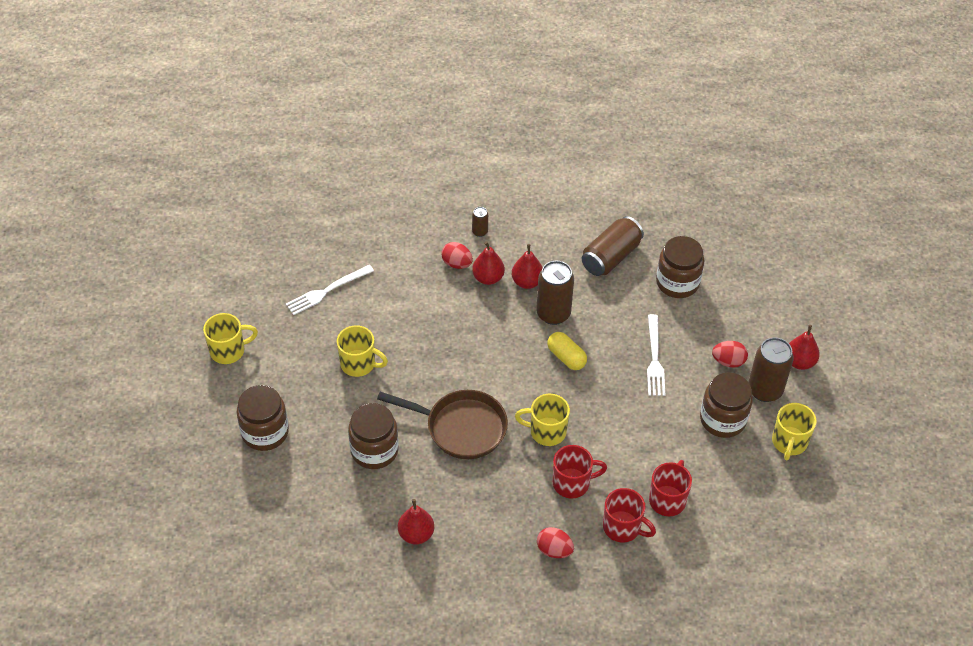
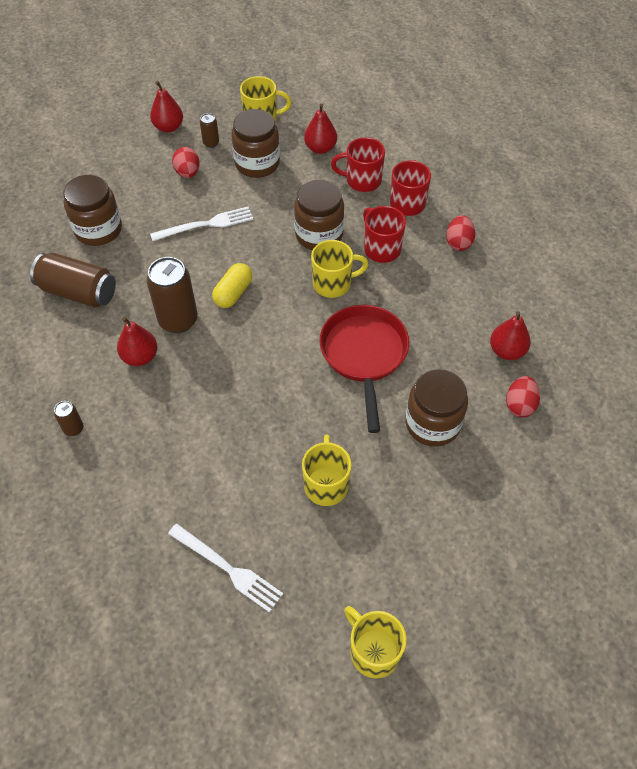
camera: 110 degrees left, 5 degrees up
brown jar [236,385,289,451] -> brown jar moved to [294,180,344,250]
brown pan [377,390,508,459] -> red pan [319,305,409,433]
red egg [441,242,473,269] -> red egg moved to [506,376,540,417]
red pear [472,241,505,285] -> red pear moved to [304,104,337,154]
yellow mug [515,394,570,446] -> yellow mug turned 90 degrees counterclockwise [311,240,369,298]
brown can [748,337,794,402] -> brown can [200,113,219,148], size x0.48

